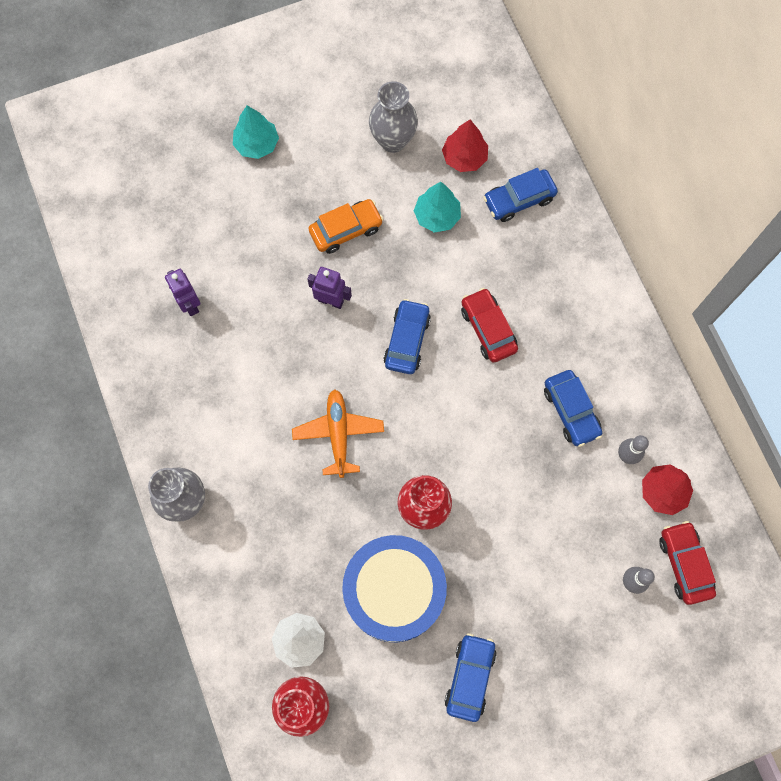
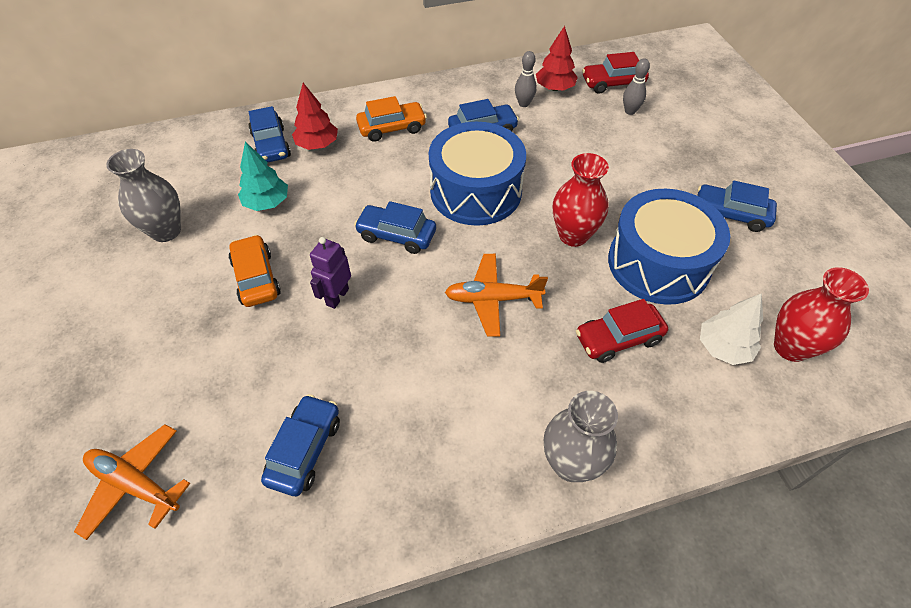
camera: 85 degrees left, 20 degrees down
purple robot [165,269,201,316] -> blue car [261,394,340,496]
turquoise tree [233,105,279,159] -> none
red tree [442,119,488,172] -> red tree moved to [292,83,338,150]
red car [461,288,518,363] -> red car moved to [576,299,668,363]
none -> orange plane [74,424,190,540]
none -> orange car [356,96,427,142]
none -> blue drum [429,122,526,226]

